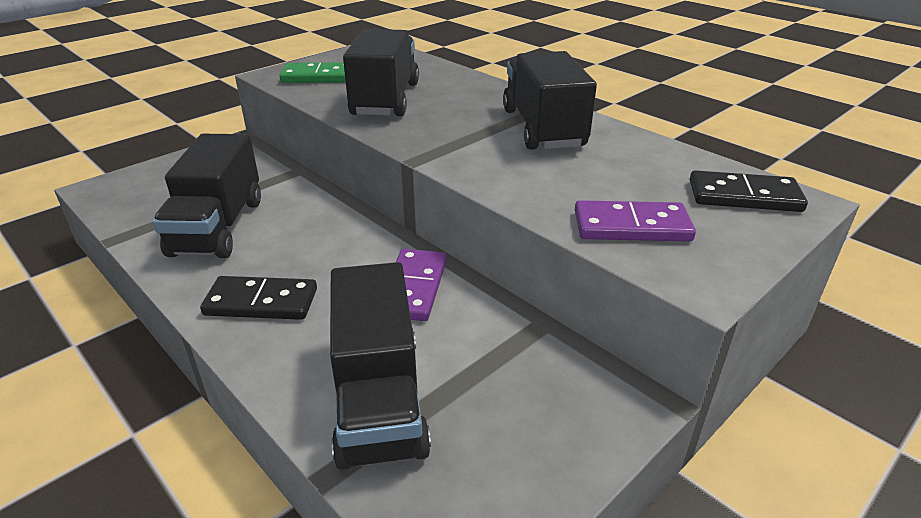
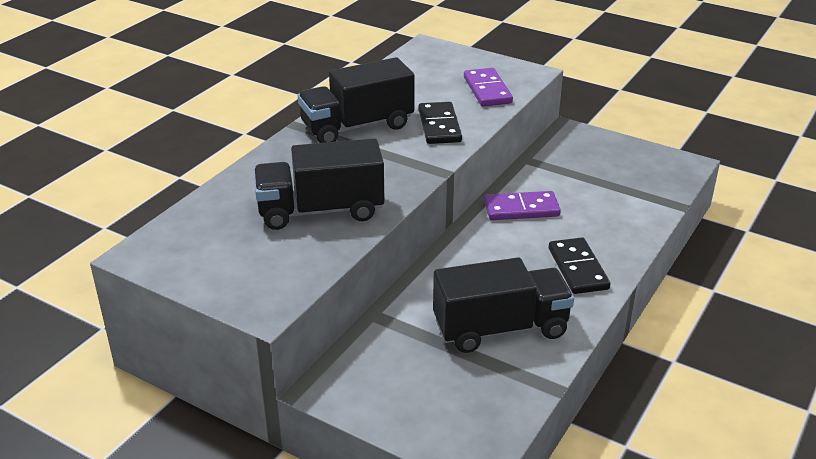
camera: 105 degrees left, 0 degrees up
green domino [280,63,346,83] -> none
black truck [330,262,431,470] -> none
black domino [690,170,808,212] -> black domino moved to [419,102,462,144]

